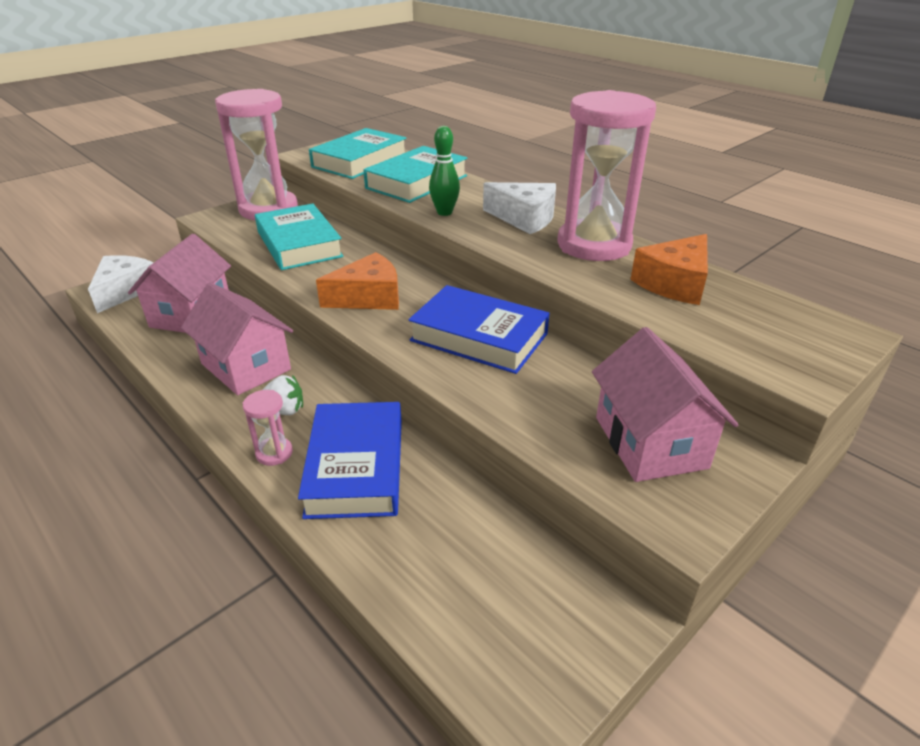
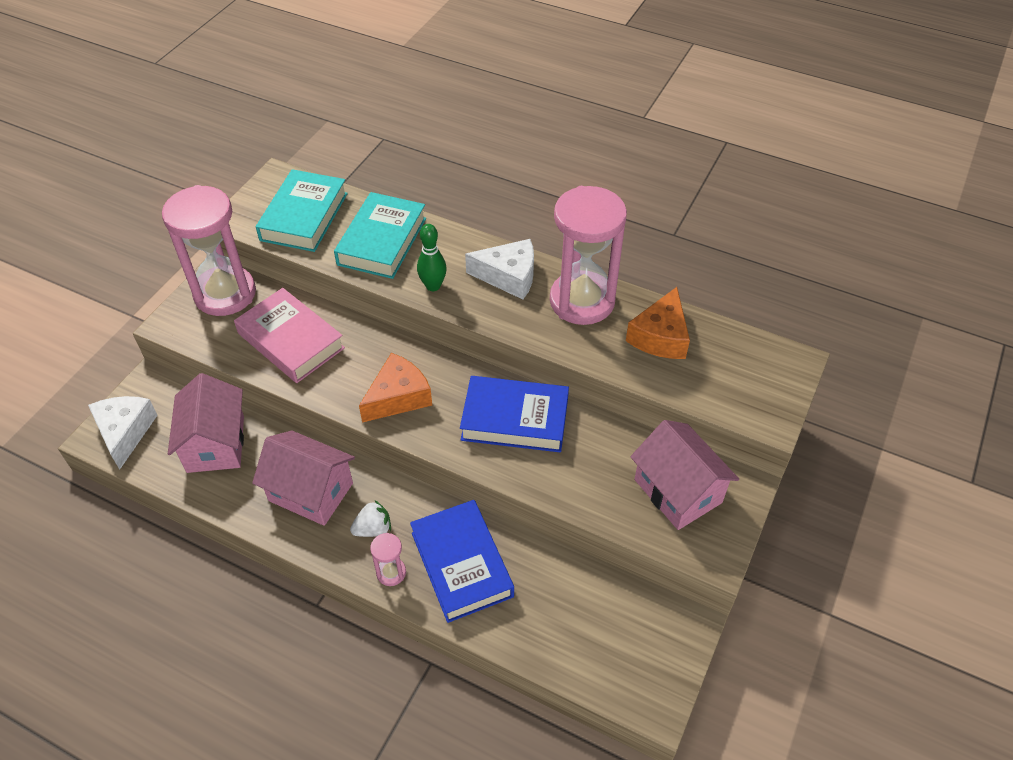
camera: 20 degrees left, 15 degrees up
turquoise book [255,204,344,270] -> pink book [234,288,345,383]

